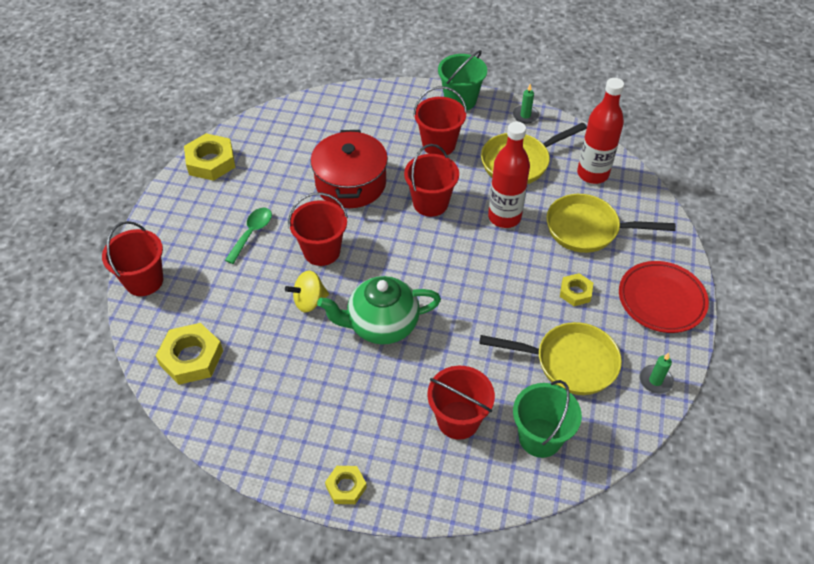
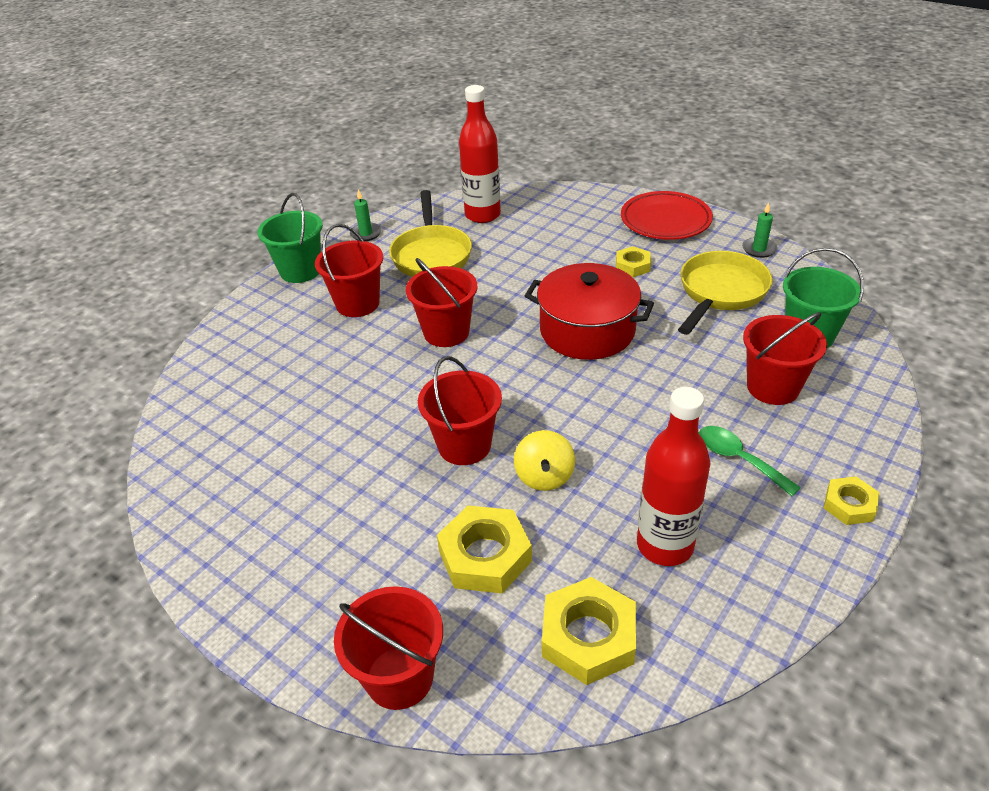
camera: 65 degrees left, 10 degrees down
yellow nut [184,133,235,181] -> yellow nut moved to [437,506,532,593]
green spoon [225,207,272,264] -> green spoon moved to [699,426,801,496]
red pot [311,130,388,208] -> red pot moved to [525,263,654,360]
green teapot [317,276,441,344] -> none
red bottle [488,121,530,228] -> red bottle moved to [637,387,710,566]
yellow pan [546,194,676,253] -> none

